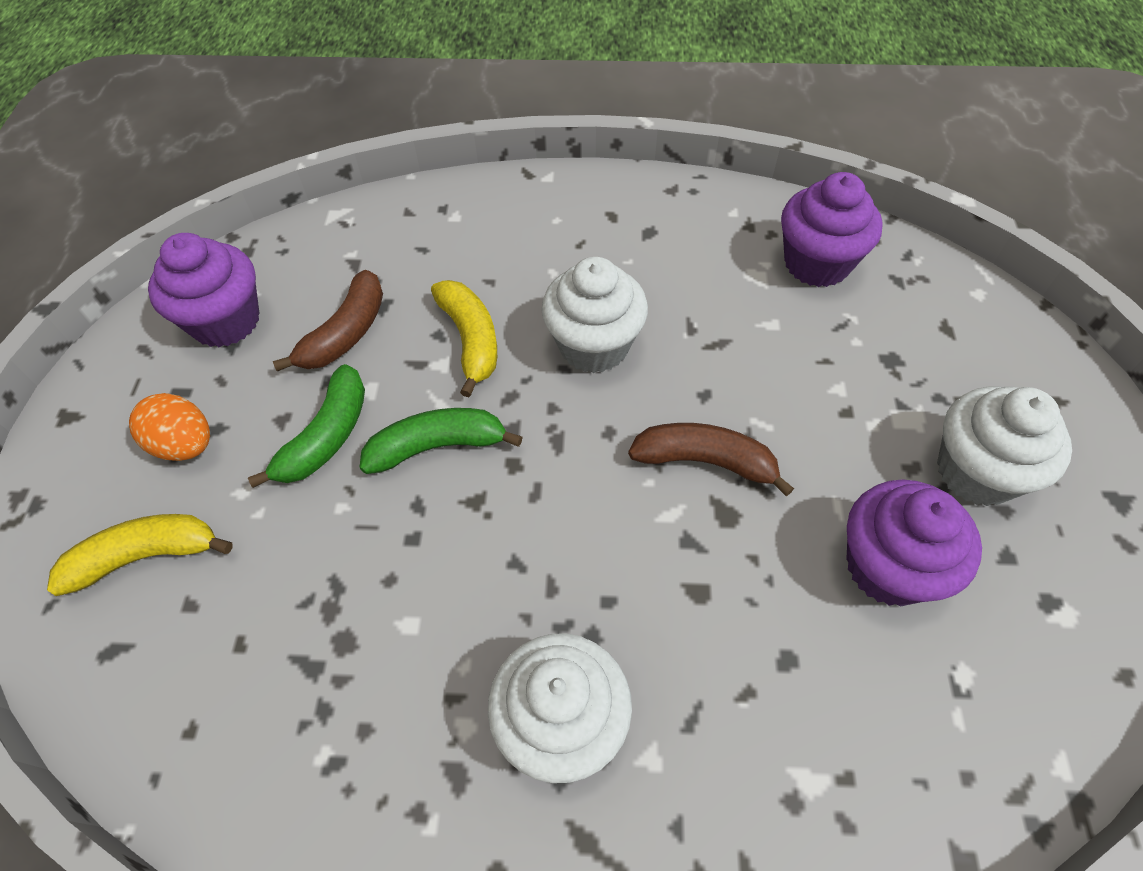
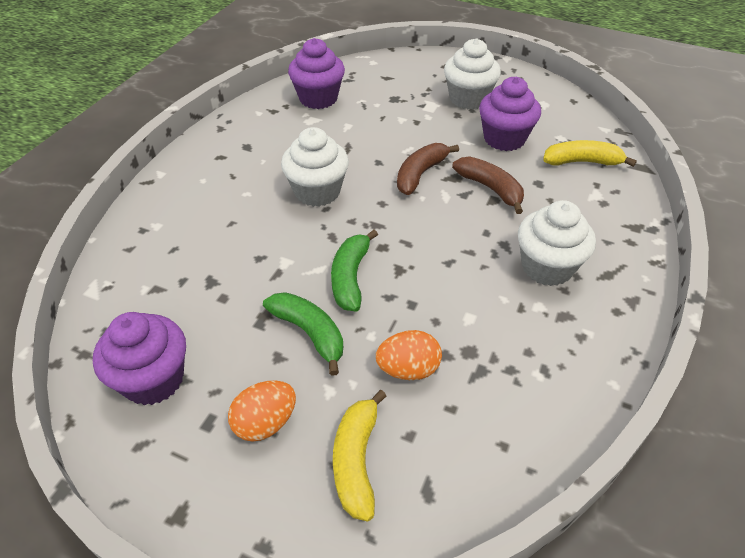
camera: 70 degrees left, 10 degrees down
brown banana [273,270,383,372] -> brown banana moved to [452,156,524,214]
yellow banana [431,280,497,397] -> yellow banana moved to [543,140,637,167]
none -> orange egg [376,330,442,380]

